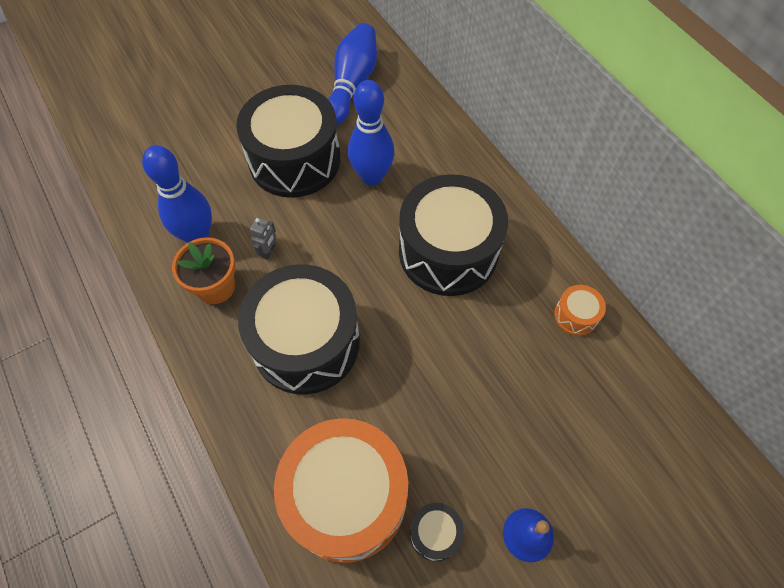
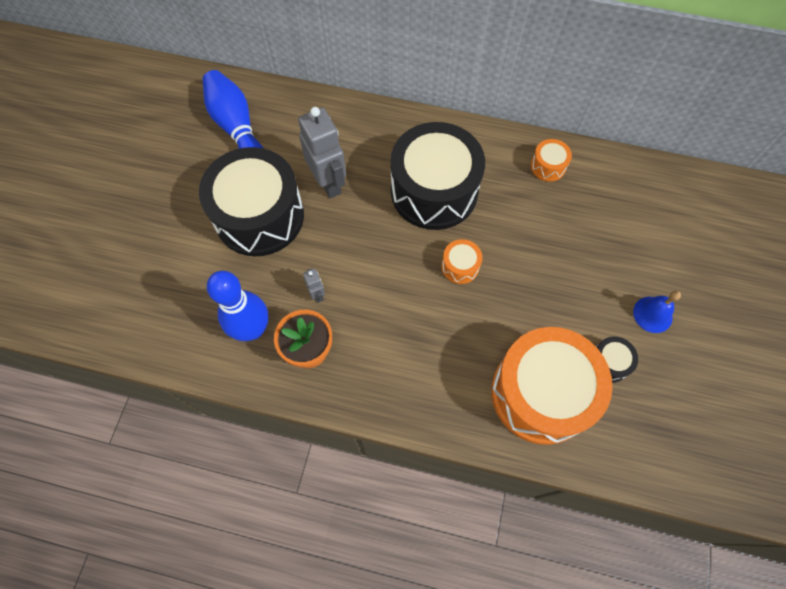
camera: 45 degrees left, 5 degrees up
black drum [238,264,360,395] -> none
blue bowling pin [348,80,395,186] -> grey robot [298,107,346,198]
none -> orange drum [442,239,482,284]

